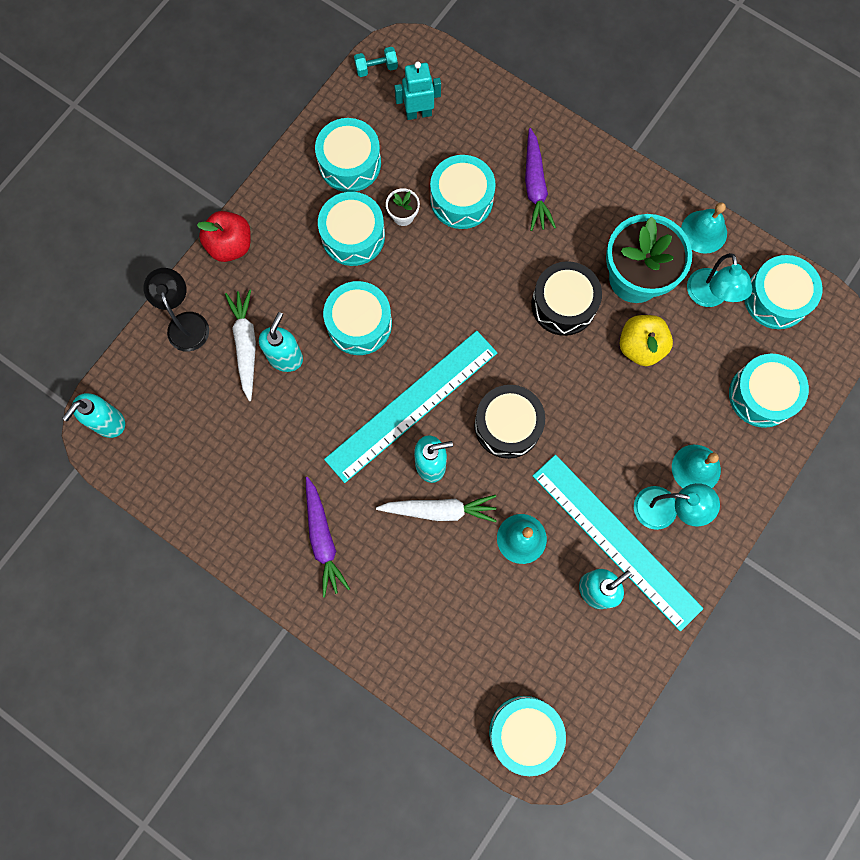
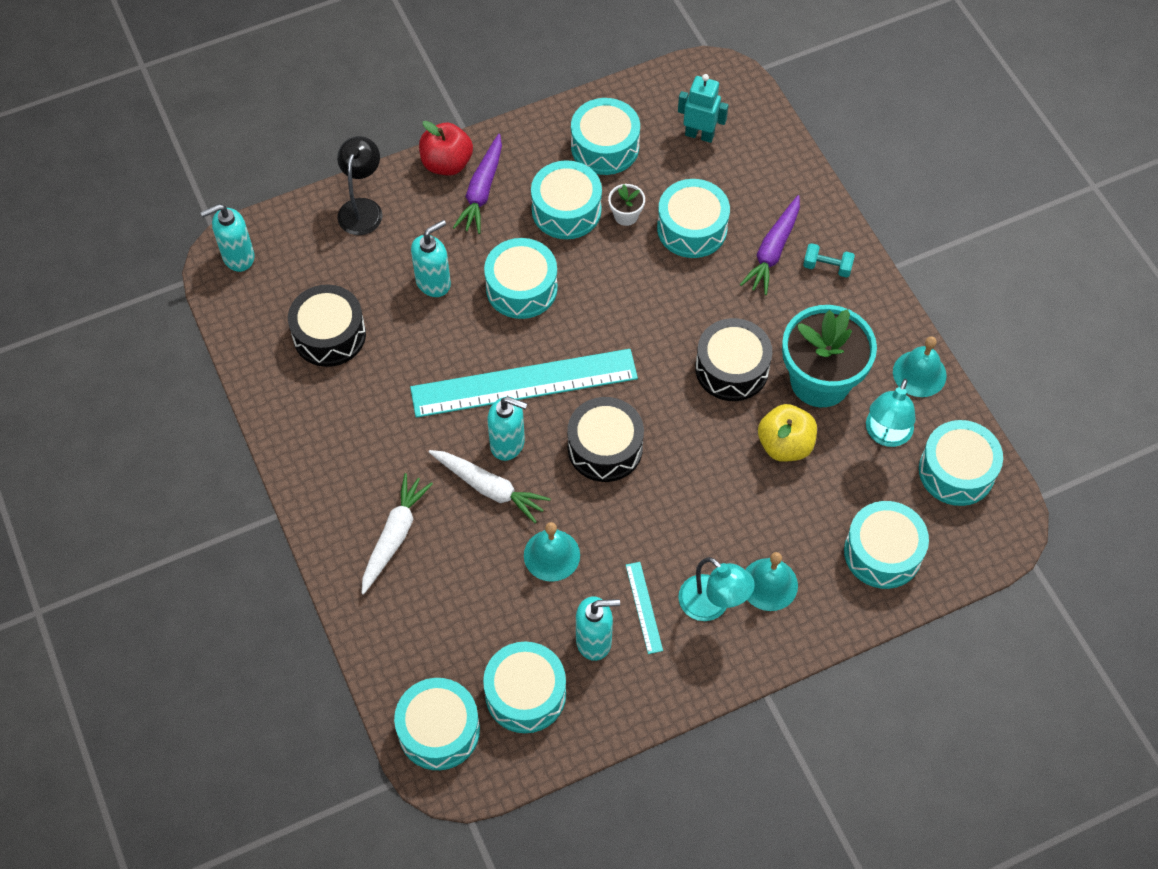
camera: 30 degrees right, 15 degrees down
white carrot [225,289,256,401] -> white carrot moved to [361,473,433,594]
purple carrot [306,477,350,597] -> purple carrot moved to [453,134,502,234]
turquoise dumbbell [354,47,398,77] -> turquoise dumbbell moved to [803,243,855,278]
turquoise ruler [533,455,704,631] -> turquoise ruler [626,562,663,654], size x0.41
none -> black drum [288,284,366,367]
none -> turquoise drum [483,642,566,733]

